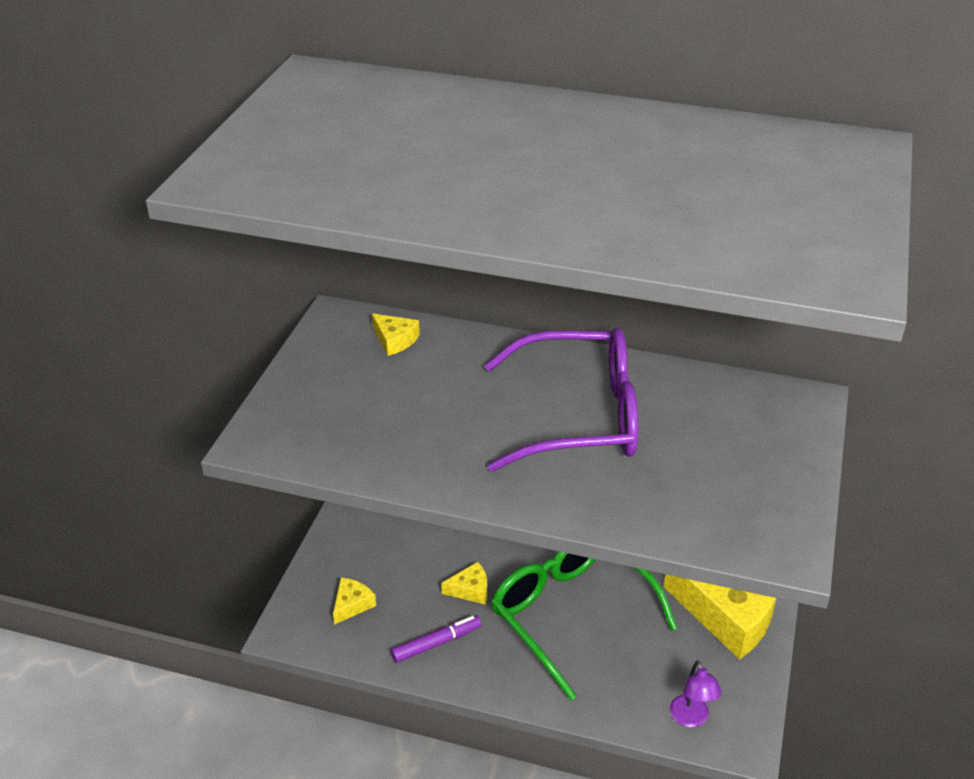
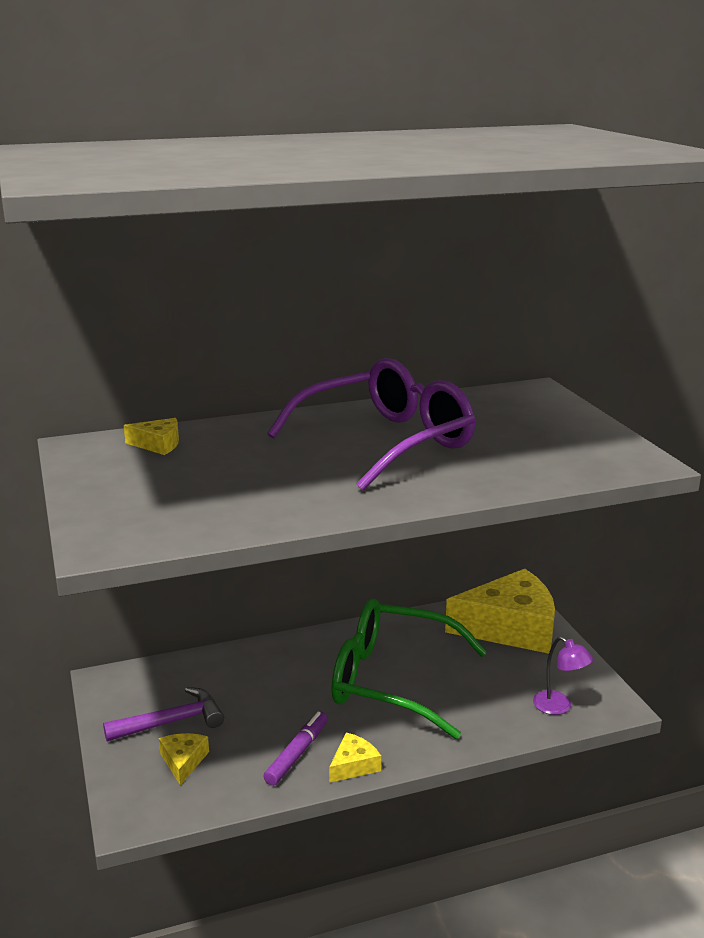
camera: 35 degrees left, 15 degrees down
yellow cheese [441,562,487,604] -> yellow cheese moved to [329,733,381,783]
none -> purple hammer [103,687,224,742]

